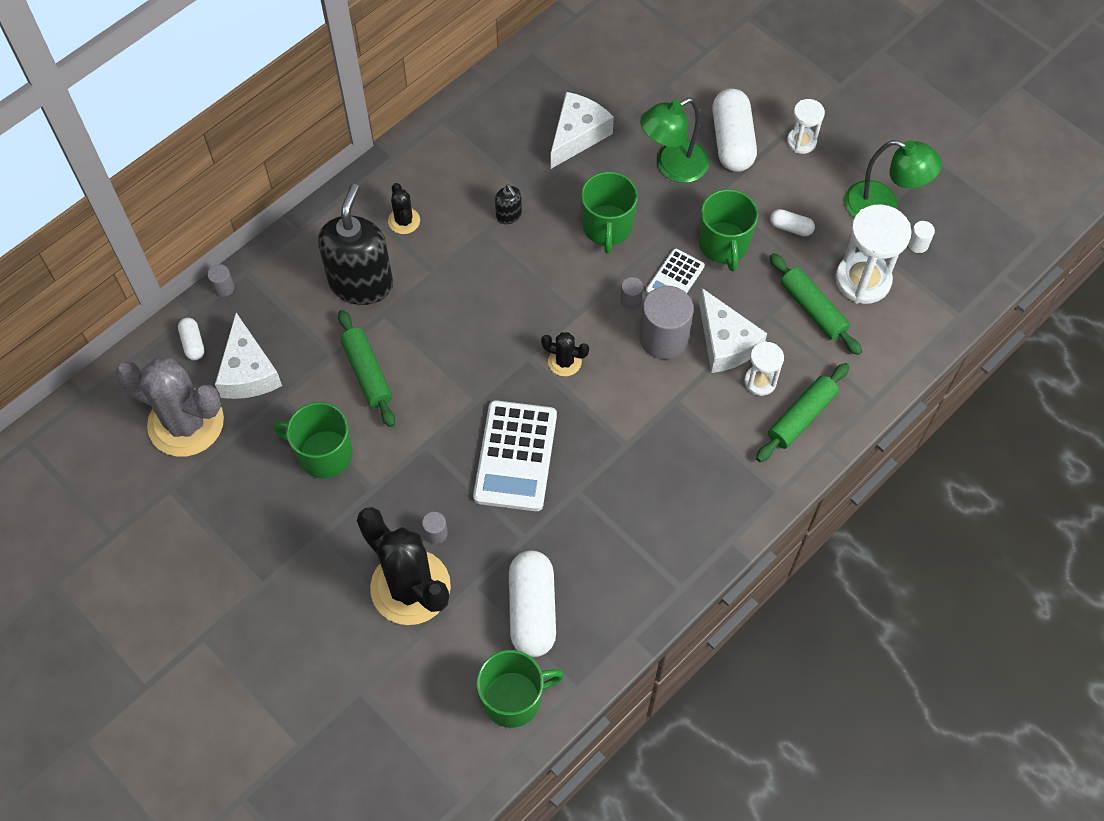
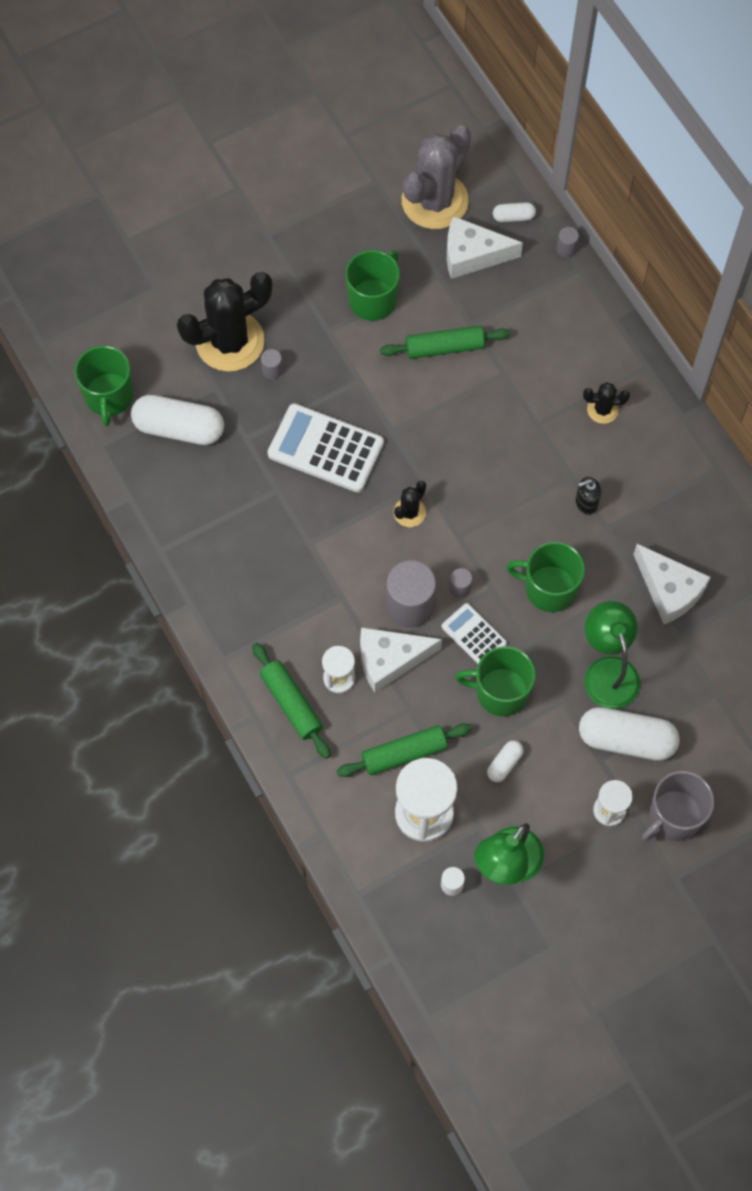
camera: 105 degrees right, 5 degrees up
black soap dispenser [318,184,393,305] -> none
none -> grey mug [642,771,714,842]

